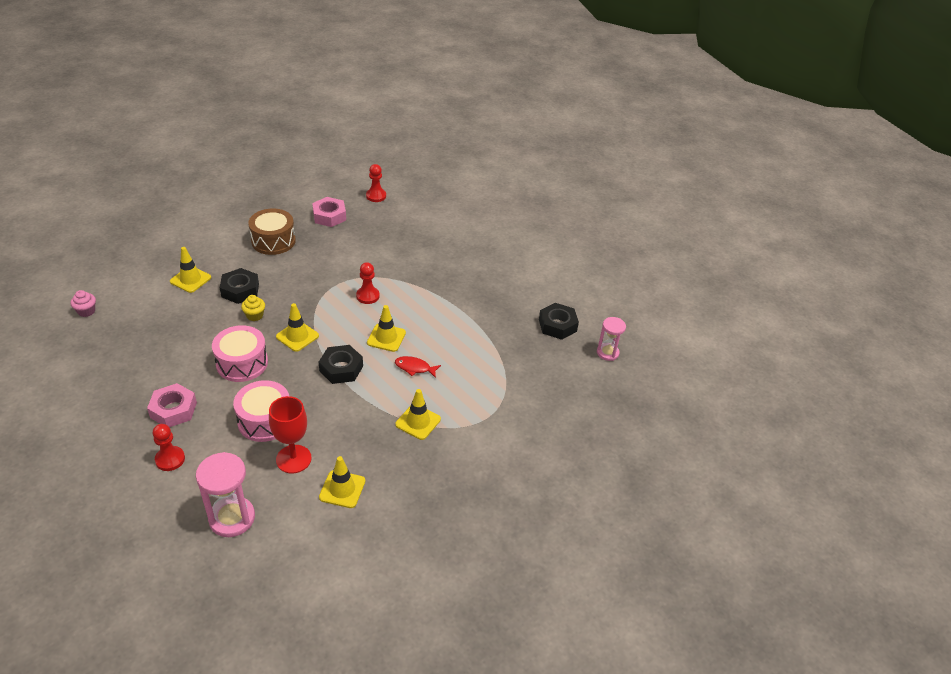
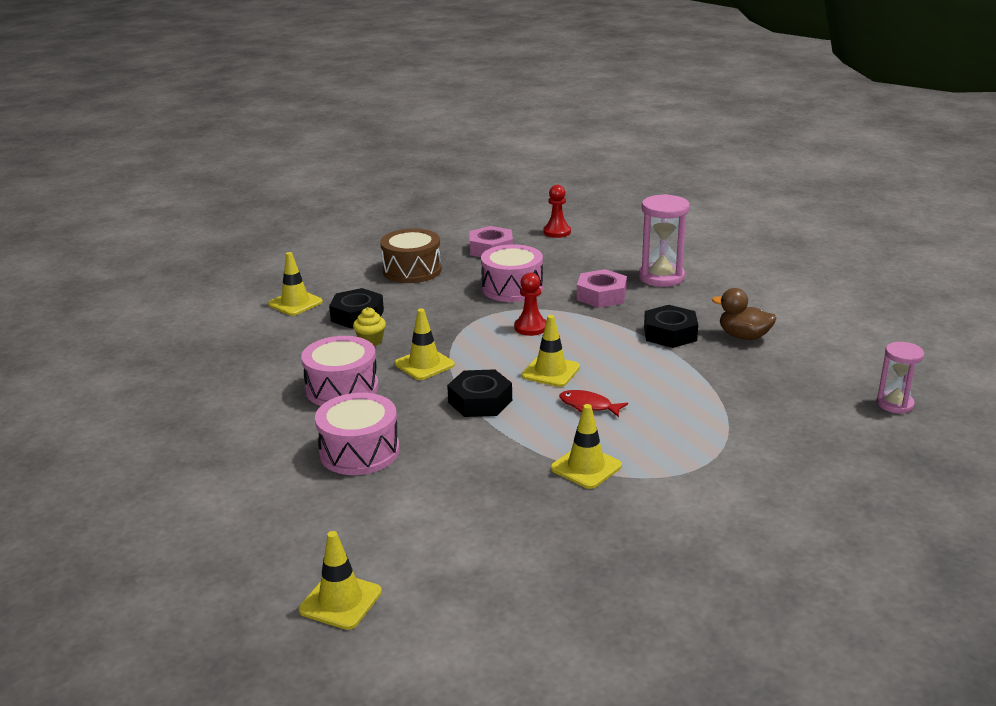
camera: 15 degrees right, 15 degrees down
pink cupcake [70,290,96,317] -> none
pink nut [147,383,197,427] -> pink nut moved to [577,269,627,308]
red pawn [153,424,185,471] -> none
pink hourglass [196,452,255,537] -> pink hourglass moved to [639,194,690,287]
red goblet [269,396,312,474] -> none
yellow traffic cone [319,456,365,508] -> yellow traffic cone moved to [299,531,382,630]
black nut [539,303,579,340] -> black nut moved to [644,305,698,348]
none -> pink drum [481,244,543,302]
none -> brown duck [712,288,776,340]

